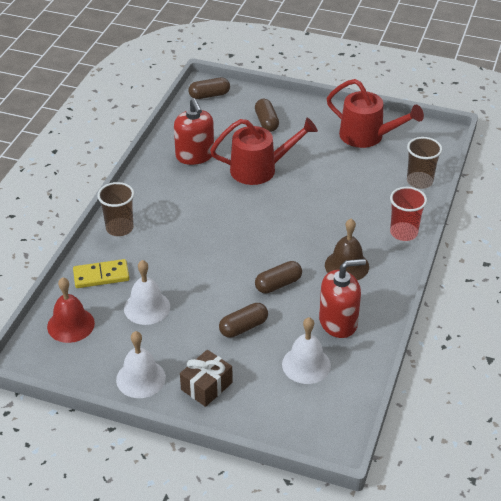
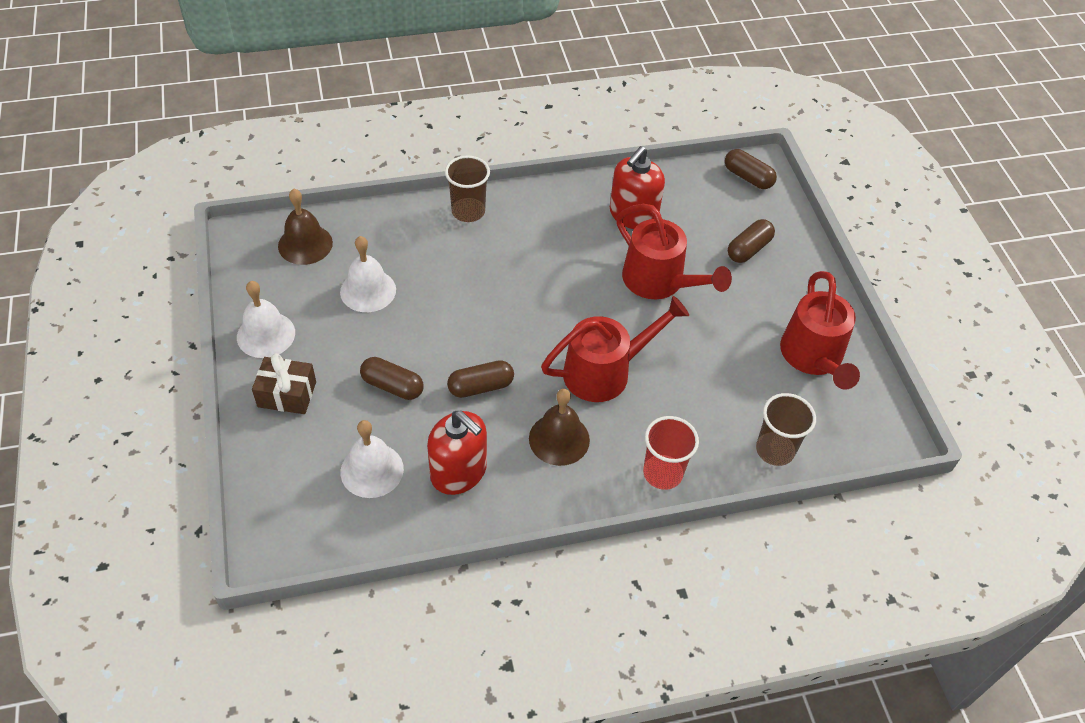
camera: 55 degrees right, 10 degrees up
red bell [47,277,95,343] -> brown bell [278,189,333,265]
yellow domino [73,259,129,288] -> none
brown capsule [255,261,302,293] -> brown capsule turned 45 degrees counterclockwise [447,360,514,398]
none -> red watering can [541,296,689,402]

